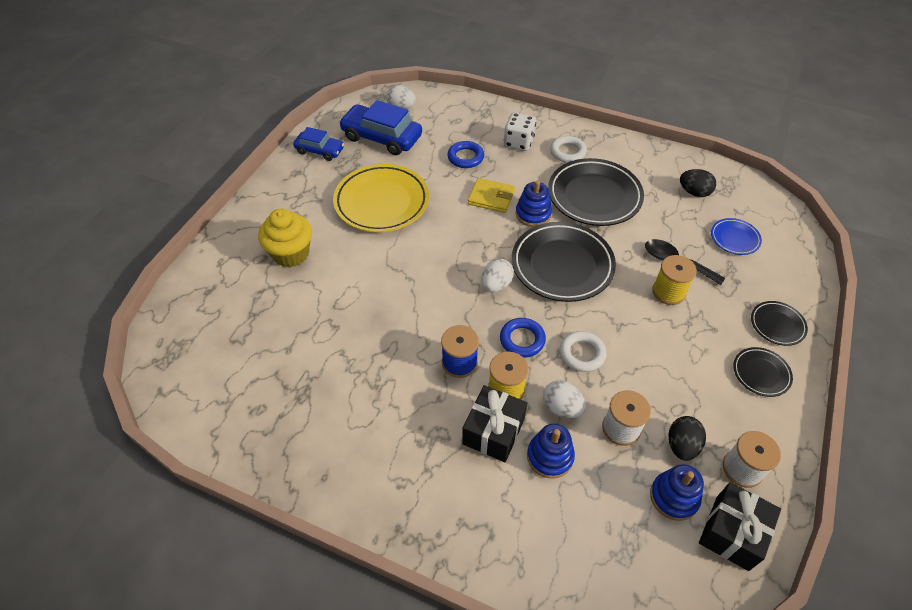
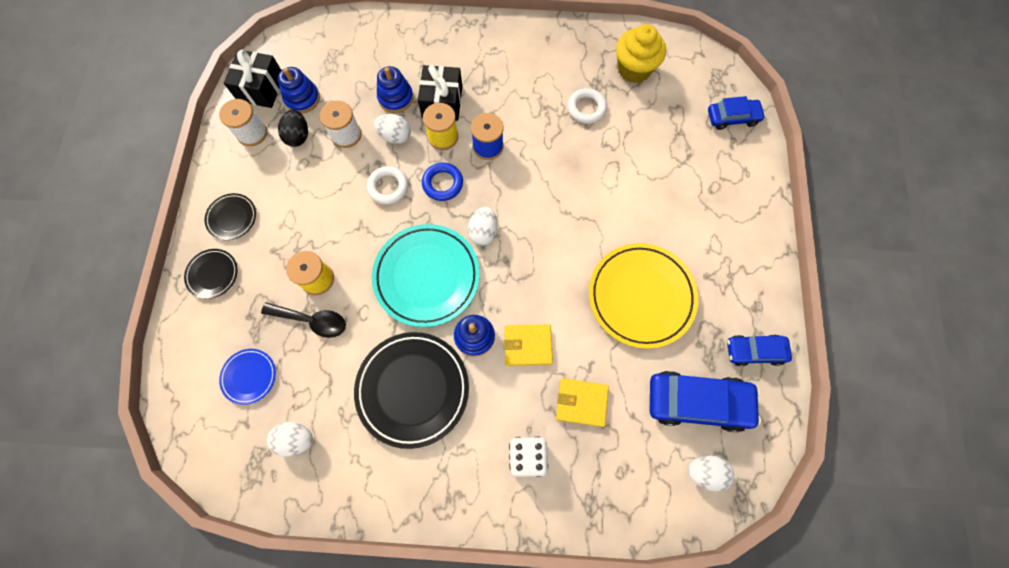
camera: 160 degrees right, 20 degrees up
yellow cupcake [258,209,312,267] -> yellow cupcake moved to [616,24,666,83]
blue ring [448,141,484,168] -> yellow wallet [556,378,609,427]
black plate [512,222,616,302] -> turquoise plate [372,224,480,327]
white ring [550,136,587,163] -> white ring moved to [568,88,607,124]
black egg [680,169,716,197] -> white egg [267,422,313,457]
none -> blue car [708,96,766,130]

